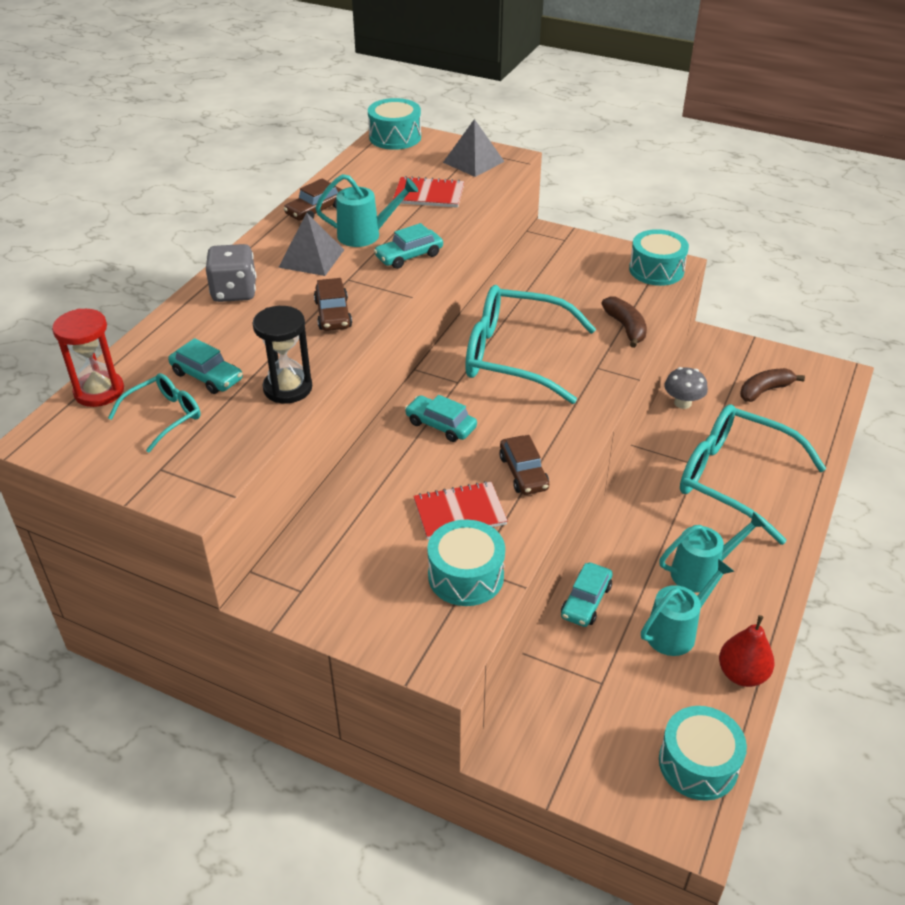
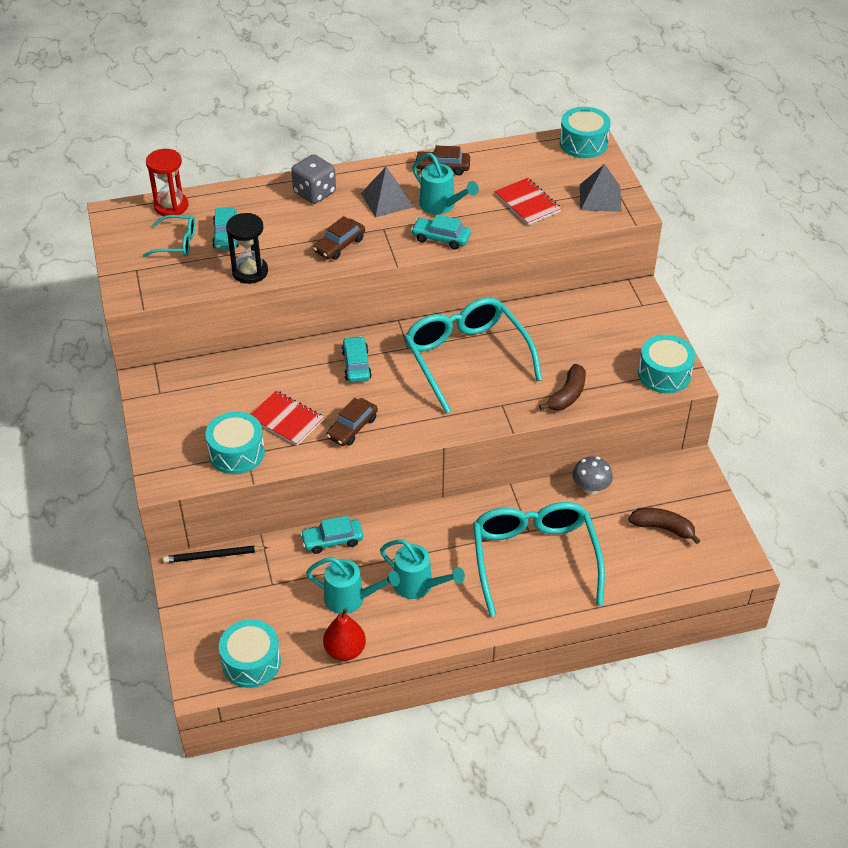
camera: 50 degrees right, 5 degrees up
none -> black pencil [163,546,268,563]

